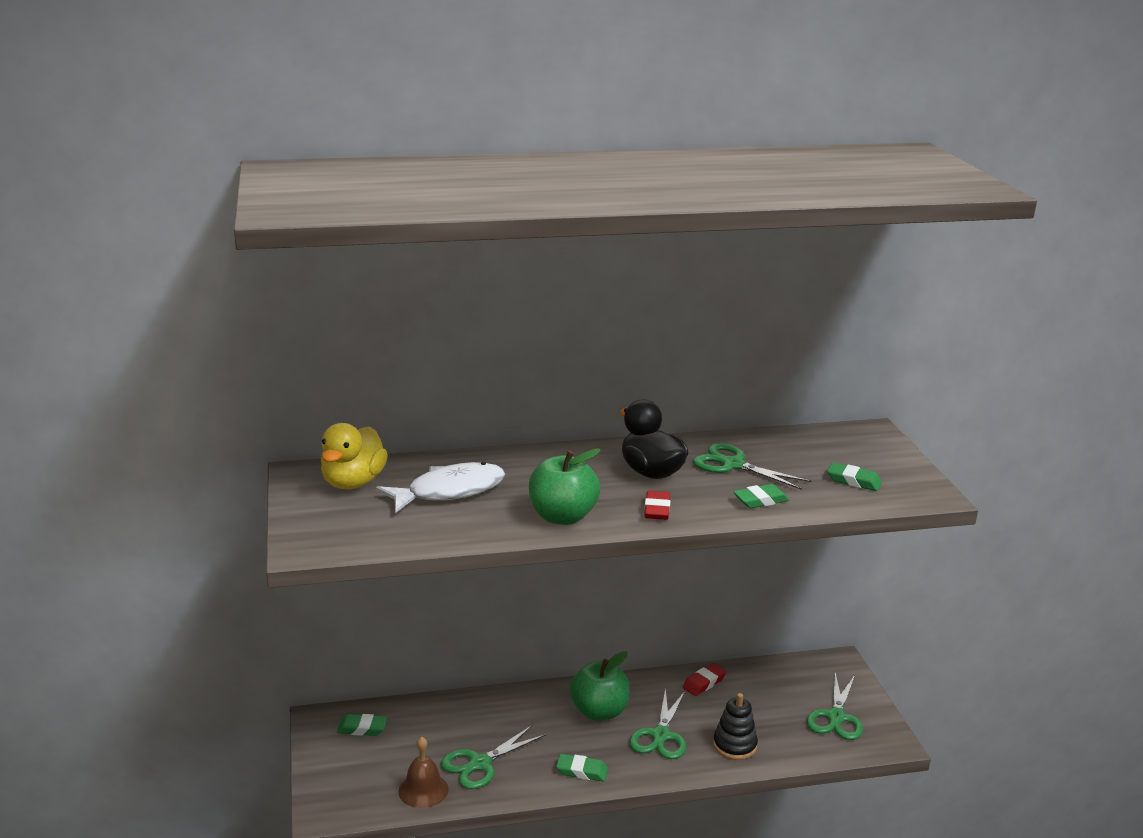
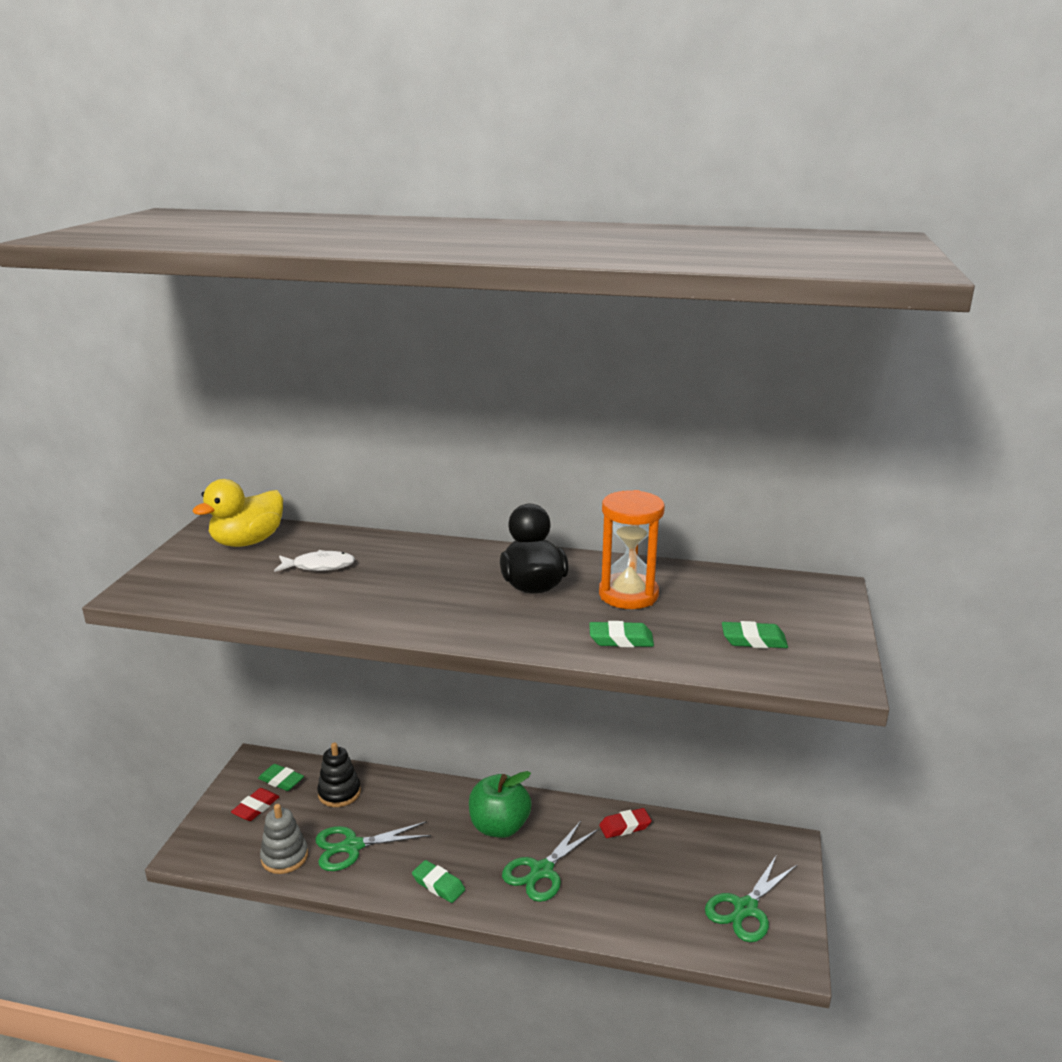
camera: 25 degrees right, 0 degrees up
white fish [376,462,505,513] -> white fish [274,550,355,572], size x0.59
brown bell [398,737,449,808] -> grey stacking toy [260,804,308,874]
green apple [529,448,601,525] -> none
red eraser [645,491,670,520] -> red eraser moved to [231,788,280,821]
green scissors [693,443,811,490] -> orange hourglass [599,490,665,609]
black stacking toy [713,693,758,760] -> black stacking toy moved to [317,742,361,807]
green eraser [827,462,882,491] -> green eraser turned 45 degrees counterclockwise [722,621,788,648]

